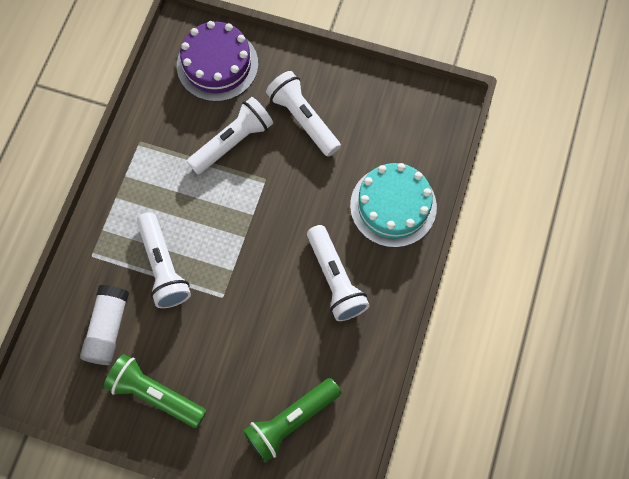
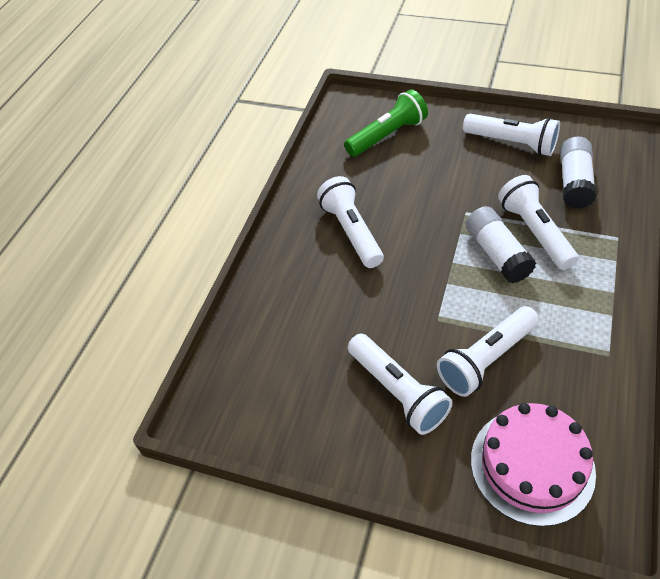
camera: 175 degrees left, 20 degrees down
green flashlight [104,354,207,428] -> white flashlight [463,114,560,156]
purple cake [177,21,258,102] -> pink cake [471,403,596,527]
turquoise cake [350,163,437,248] -> none
none -> white glue stick [466,206,536,283]

